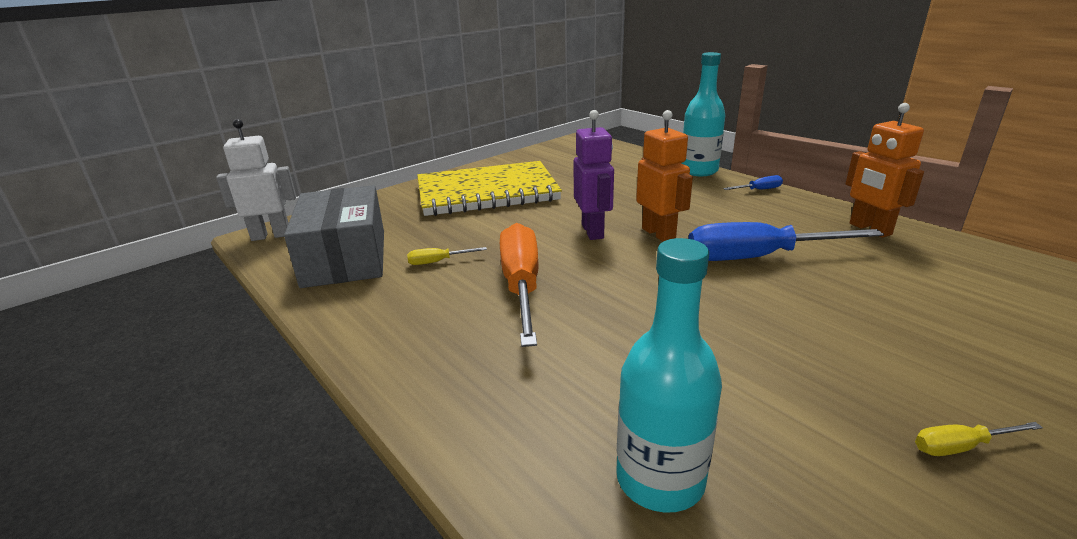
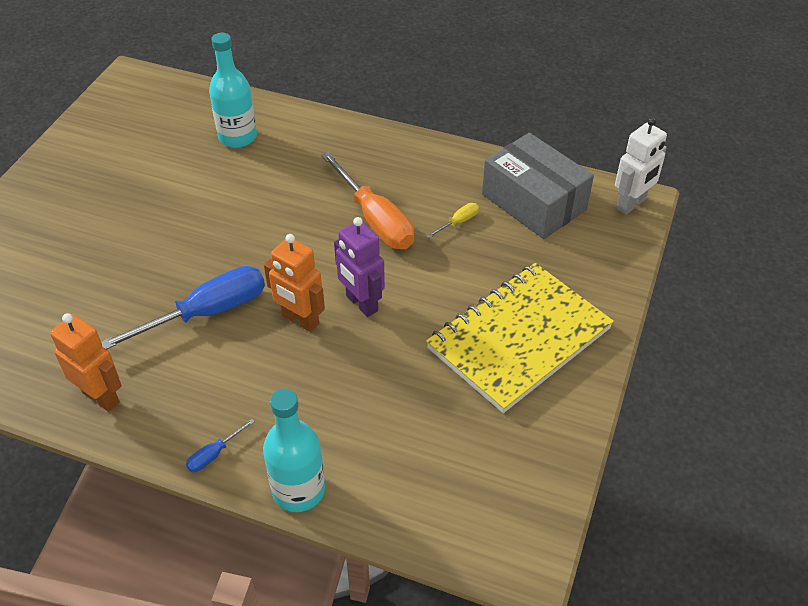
camera: 150 degrees right, 20 degrees up
yellow screwdriver [915,422,1043,456] -> none

